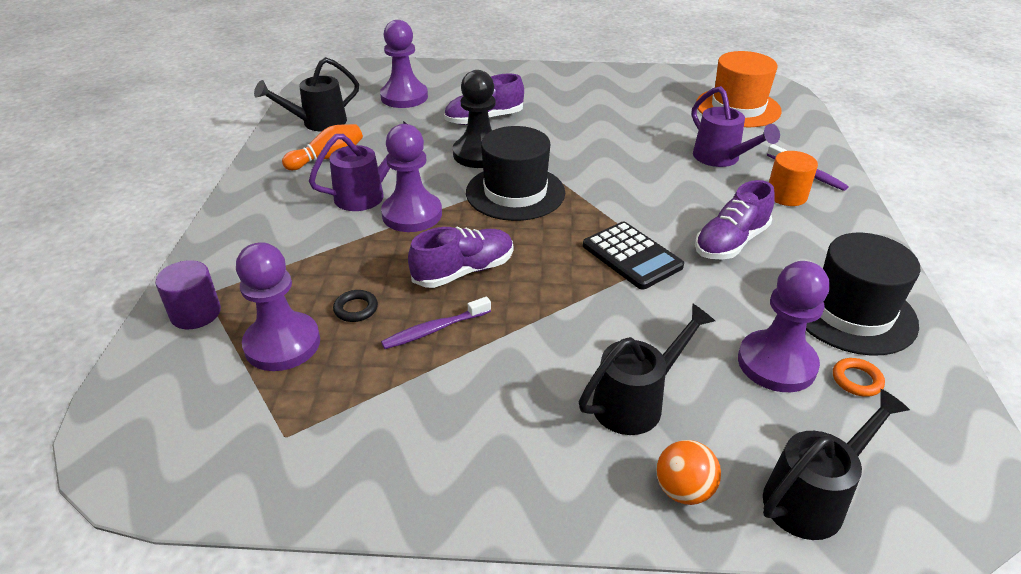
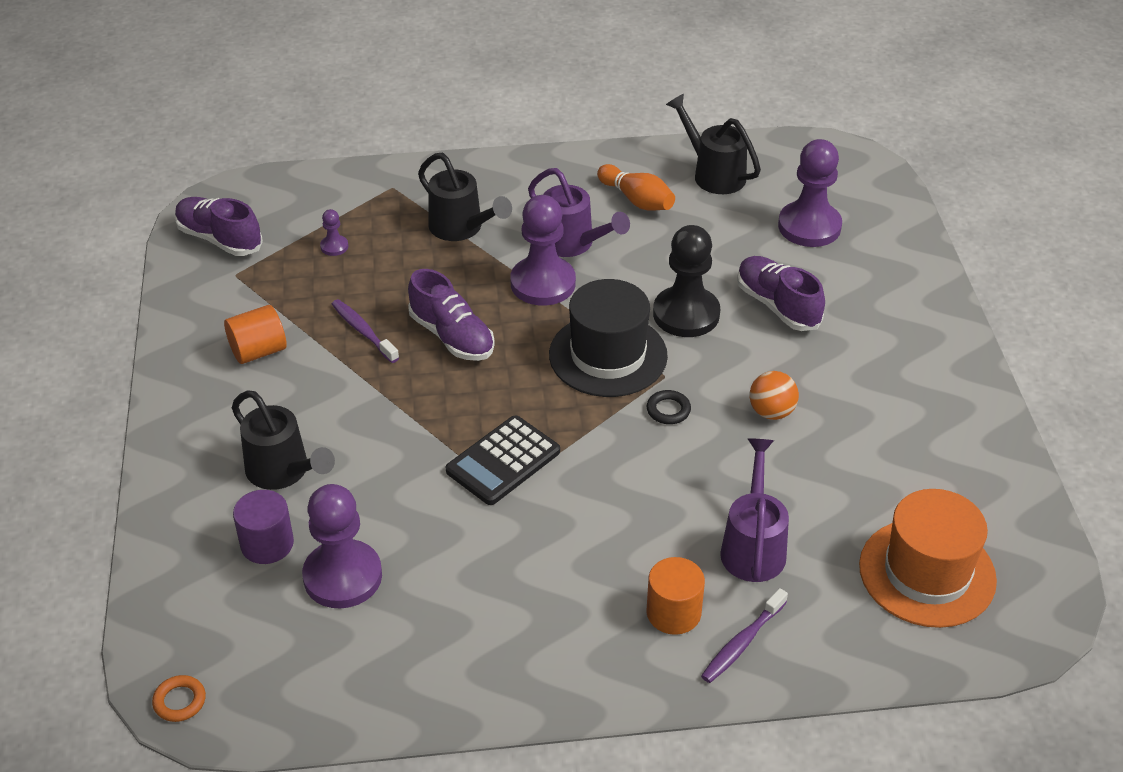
camera: 80 degrees right, 5 degrees up
purple cylinder [155,260,221,329] -> purple cylinder moved to [233,490,294,564]
purple pawn [236,242,320,371] -> purple pawn [320,209,348,256], size x0.44
black ring [333,290,378,322] -> black ring moved to [647,390,691,424]
orange ball [656,440,721,505] -> orange ball moved to [750,371,799,420]
purple watering can [692,86,780,167] -> purple watering can turned 135 degrees clockwise [720,439,789,582]
purple shoe [695,180,775,260] -> purple shoe moved to [175,197,263,256]
black watering can [763,389,910,540] -> black watering can moved to [418,153,512,241]
black hat [806,233,921,356] -> none
orange ring [833,358,885,397] -> orange ring moved to [152,675,206,722]
none -> orange cylinder [224,305,287,364]

